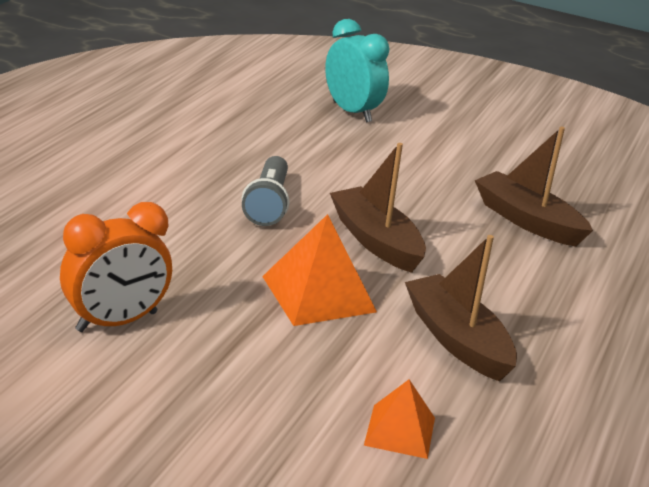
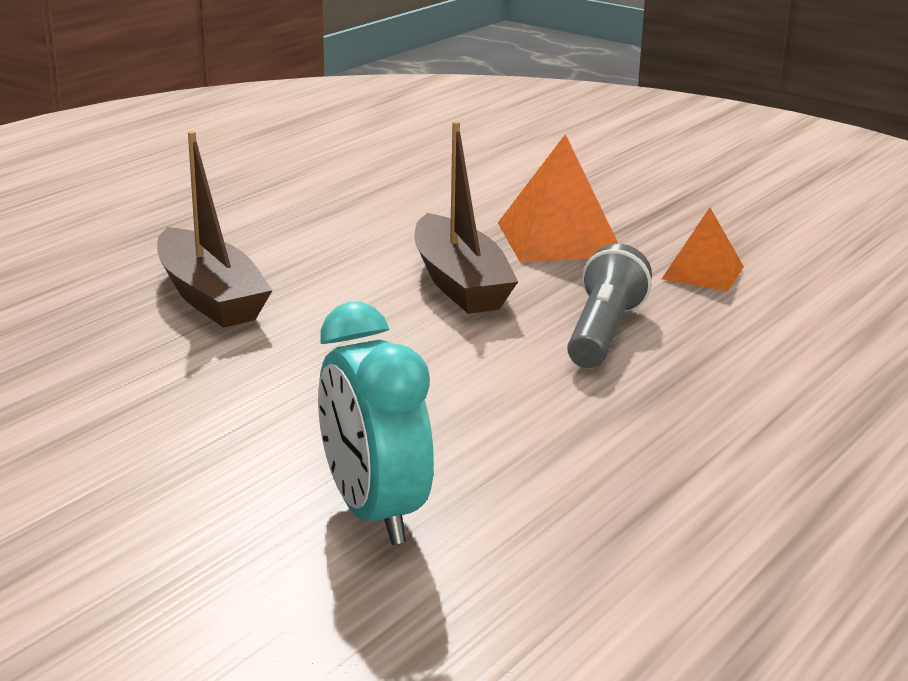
camera: 165 degrees left, 5 degrees down
orange clock [60,202,172,332] -> none
orange pyramid [364,380,435,459] -> orange pyramid moved to [662,208,744,291]
brown boat [405,235,517,381] -> none

